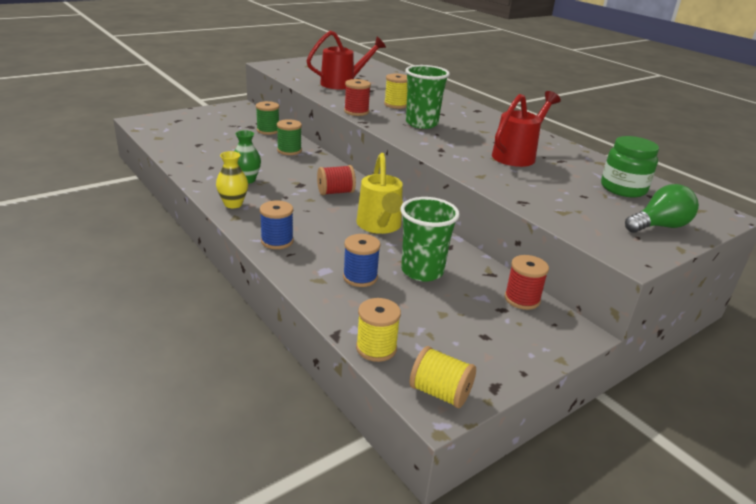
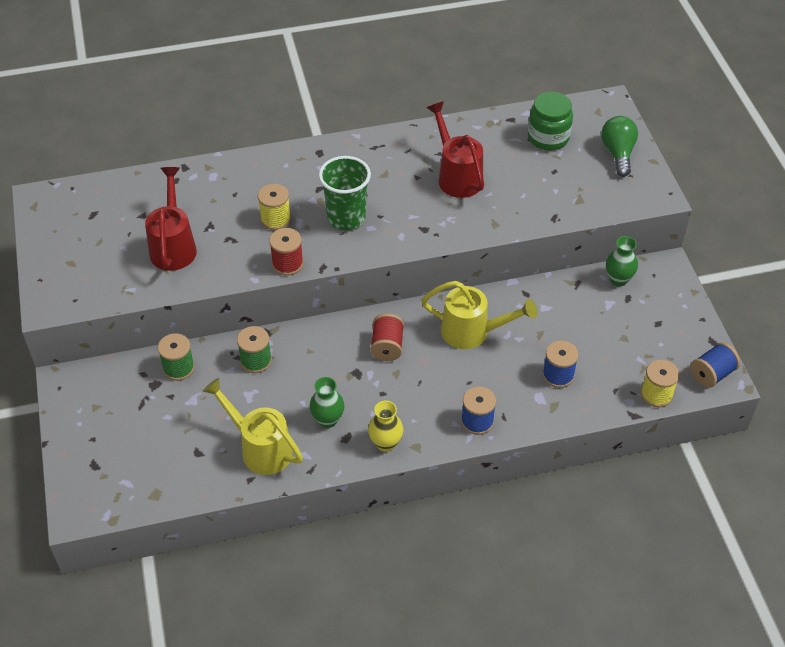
camera: 65 degrees left, 20 degrees up
green cup [400,197,460,282] -> none
yellow spool [410,346,476,408] -> blue spool [691,342,740,388]
red spool [504,255,549,310] -> green vase [606,236,638,286]
none -> yellow watering can [203,378,303,475]

